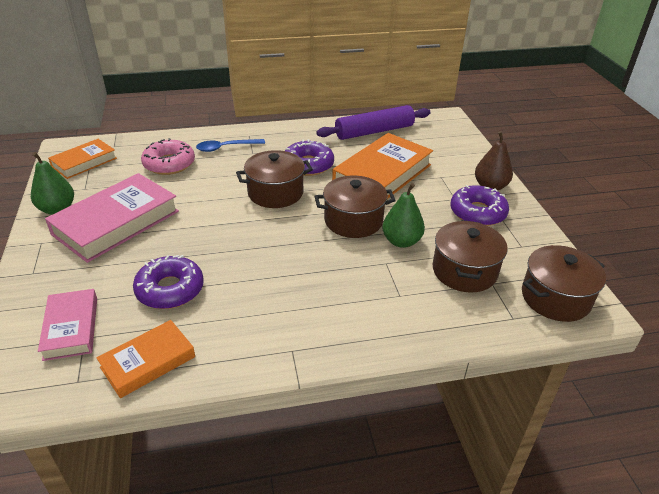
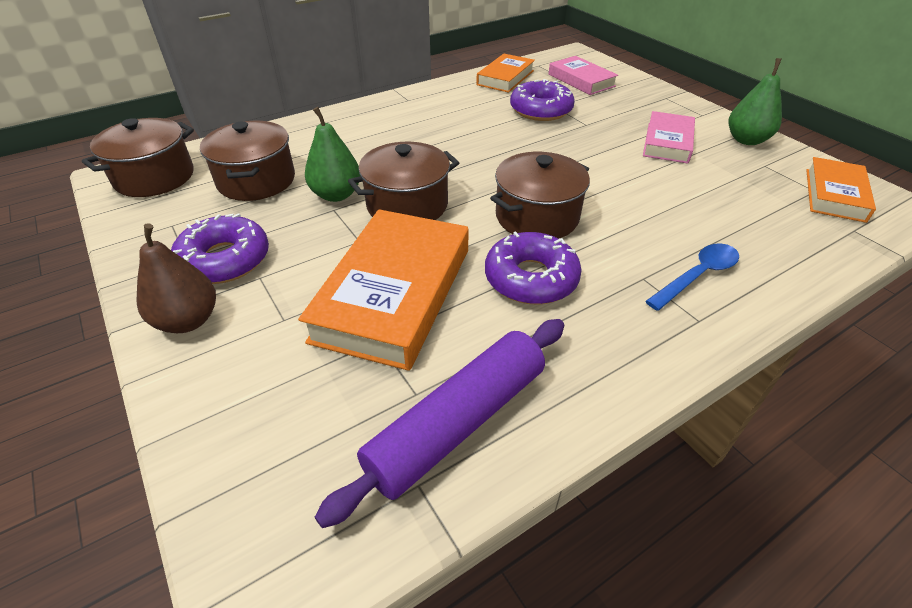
camera: 160 degrees right, 5 degrees up
pink book [45,173,179,263] -> pink book [643,111,695,164], size x0.58
pink donut [141,138,195,175] -> none

